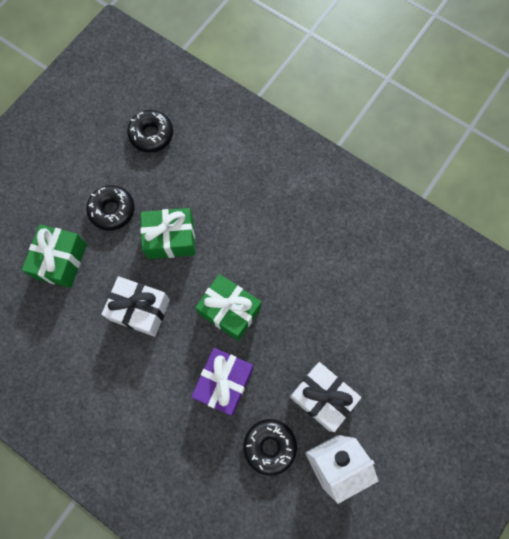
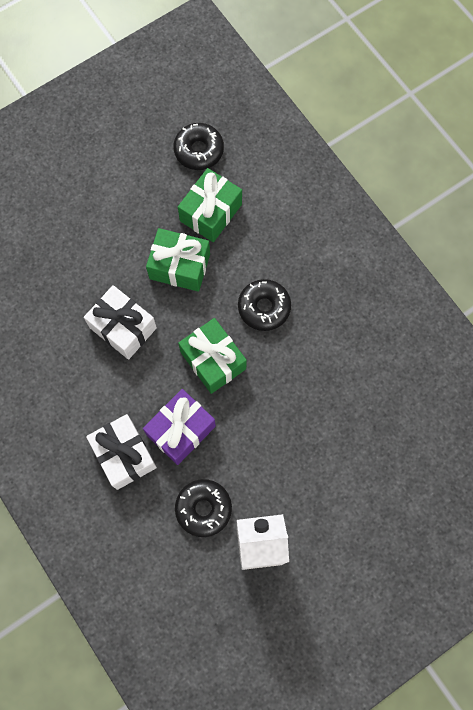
camera: 20 degrees right, 0 degrees up
green gift [22,225,87,288] -> green gift moved to [178,168,242,242]
black donut [86,185,135,231] -> black donut moved to [238,279,291,331]
white gift [290,362,361,432] -> white gift moved to [86,414,157,490]

